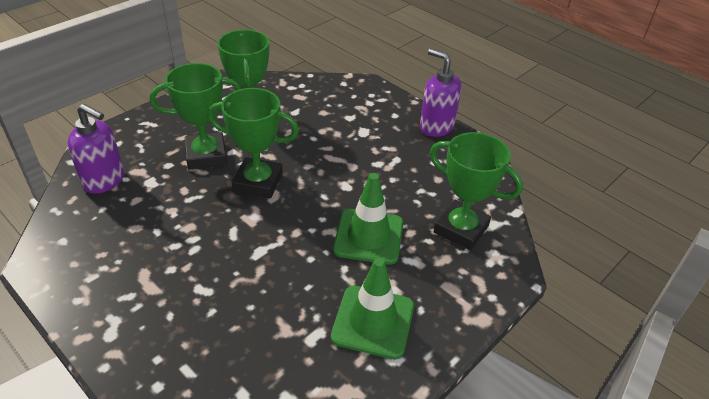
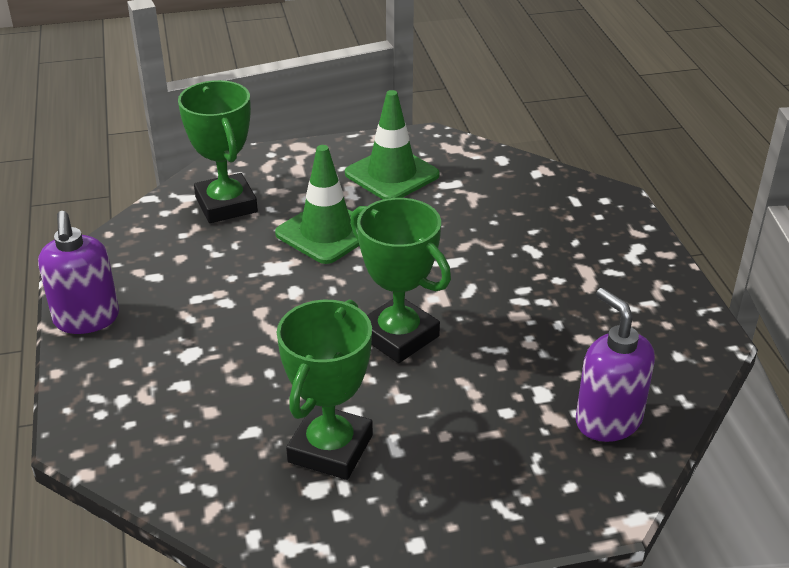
camera: 145 degrees left, 5 degrees down
green trophy [150,63,241,170] -> none

